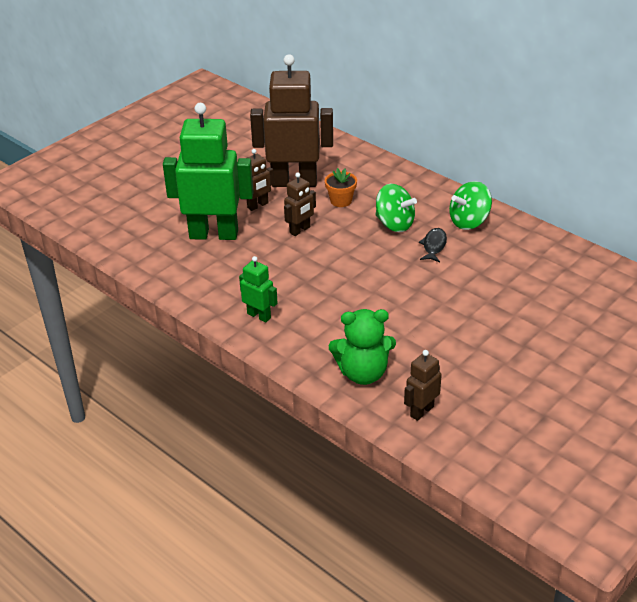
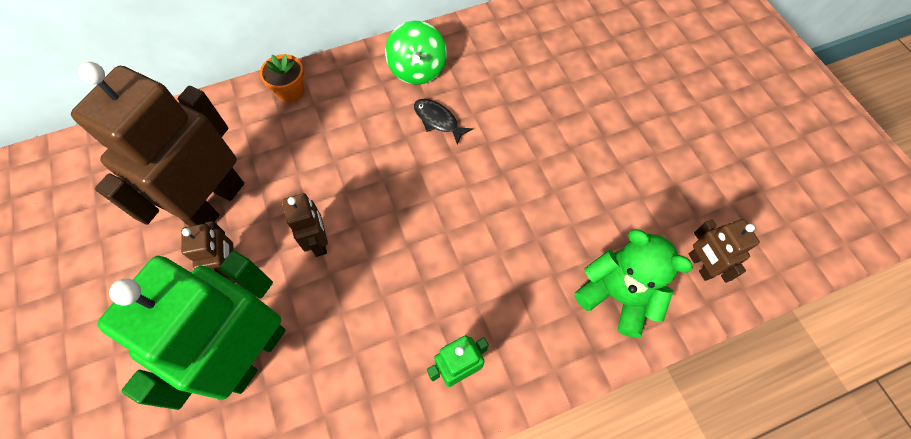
camera: 65 degrees left, 25 degrees up
orange flower pot [325,168,357,207] -> orange flower pot moved to [260,54,304,103]
green teddy bear [329,309,396,385] -> green teddy bear turned 75 degrees counterclockwise [575,229,693,338]
green spinning top [375,184,417,232] -> none

